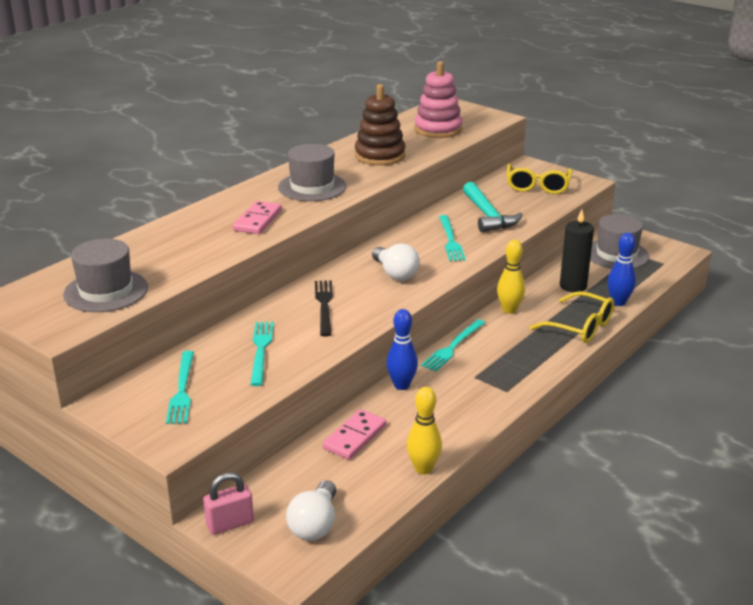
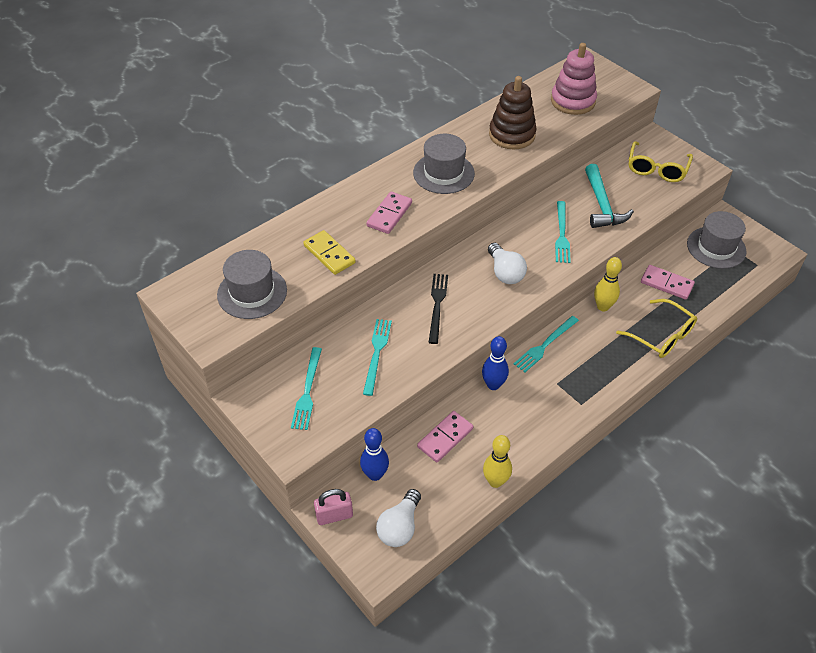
camera: 10 degrees right, 20 degrees up
black candle [560,209,594,292] -> pink domino [641,265,695,300]
blue bowling pin [607,233,636,306] -> blue bowling pin moved to [360,428,389,481]
none -> yellow domino [303,230,356,275]

